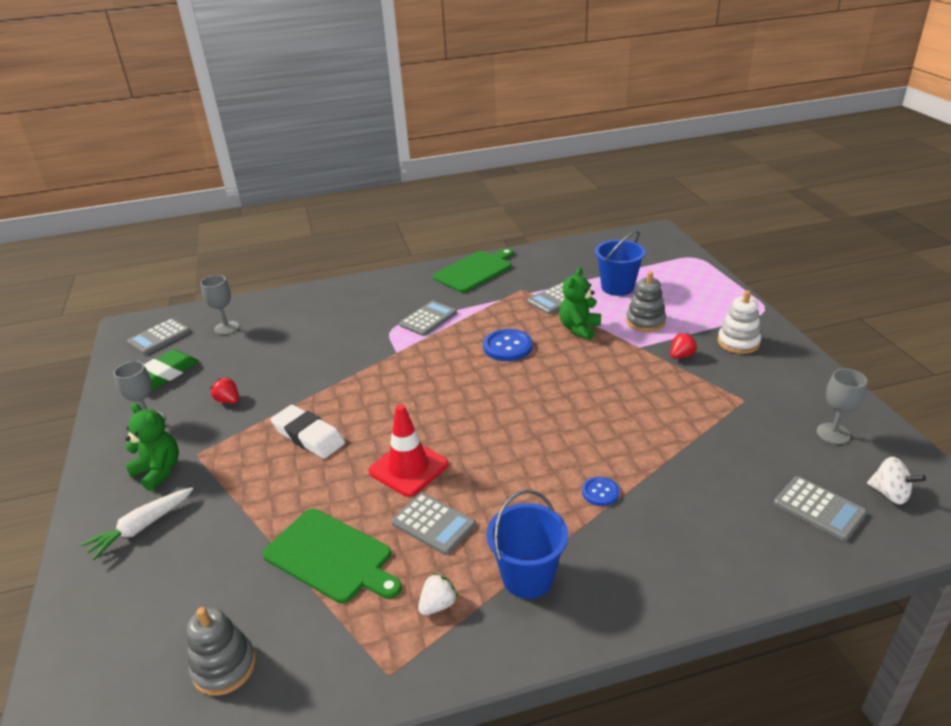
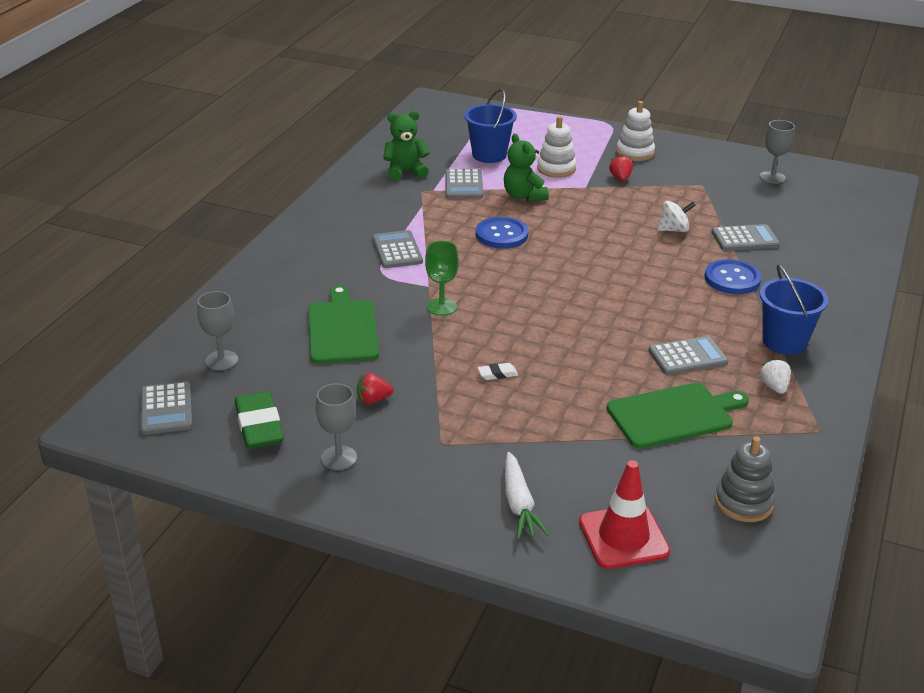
camera: 55 degrees left, 0 degrees up
green teddy bear [125,403,179,491] -> green teddy bear moved to [383,111,430,181]
white eraser [271,405,345,459] -> white eraser [478,363,518,380], size x0.45
red traffic cone [369,404,448,497] -> red traffic cone moved to [579,460,670,569]
green cutting board [433,248,514,293] -> green cutting board moved to [308,285,379,364]
blue button [582,477,619,506] -> blue button [704,259,762,294], size x1.72
grey stacking toy [626,271,666,332] -> white stacking toy [537,116,576,178]
grey calculator [774,476,867,541] -> grey calculator moved to [712,224,780,251]
white spinning top [867,457,926,505] -> white spinning top moved to [657,201,695,232]
none -> green goblet [425,241,459,316]

